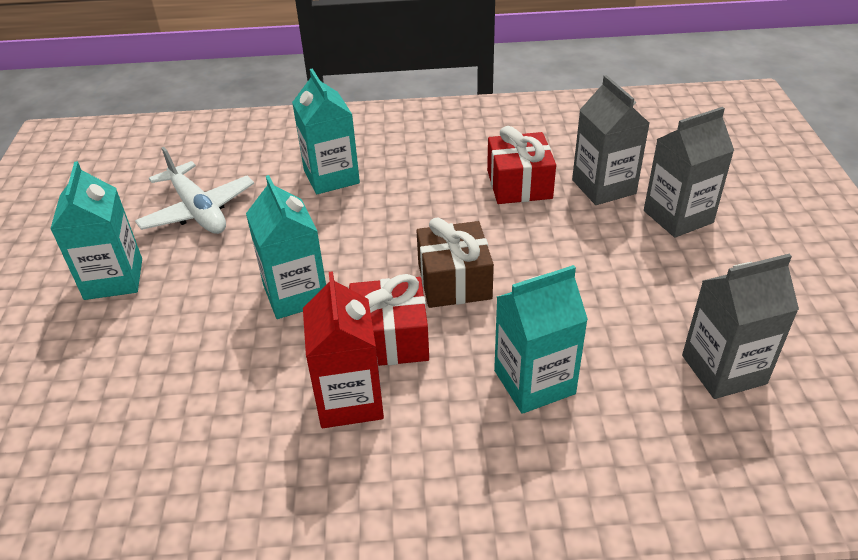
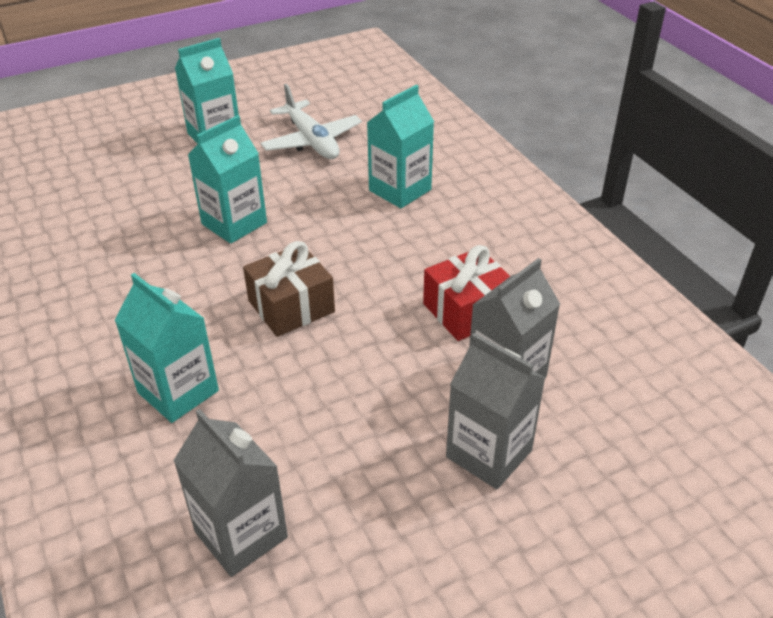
camera: 65 degrees right, 0 degrees up
white plane [135,147,254,234] -> white plane turned 60 degrees counterclockwise [260,84,362,159]
red carton [303,271,384,428] -> none
red gift [349,274,429,366] -> none

